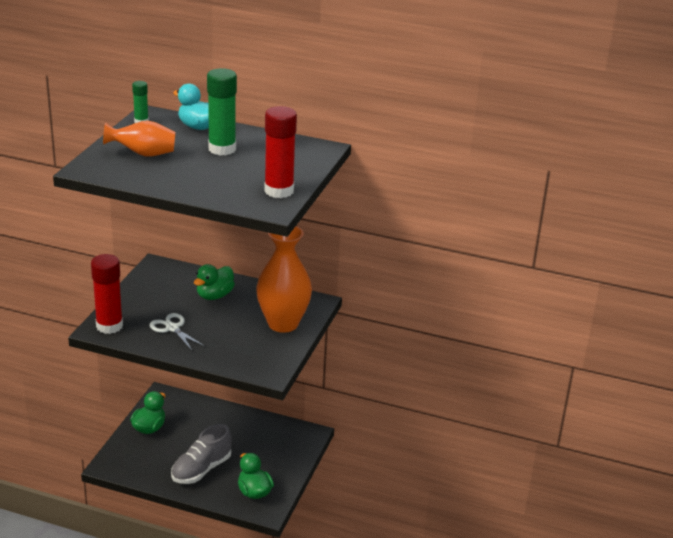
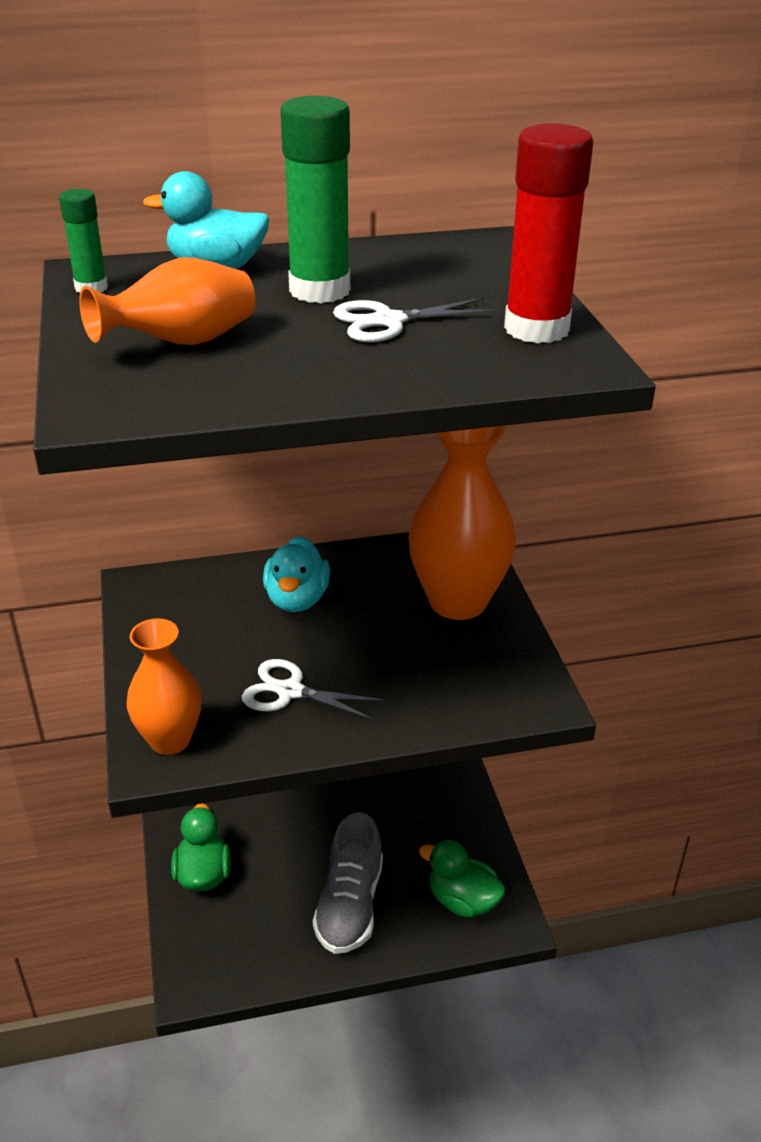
camera: 30 degrees left, 5 degrees up
red glue stick [91,254,123,334] -> orange vase [126,618,202,755]
green duck [194,264,235,300] -> turquoise duck [263,536,330,612]
none -> white scissors [333,297,499,342]

